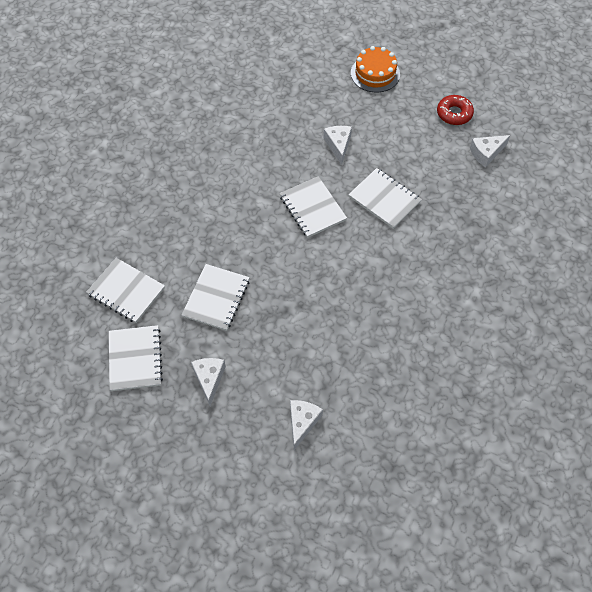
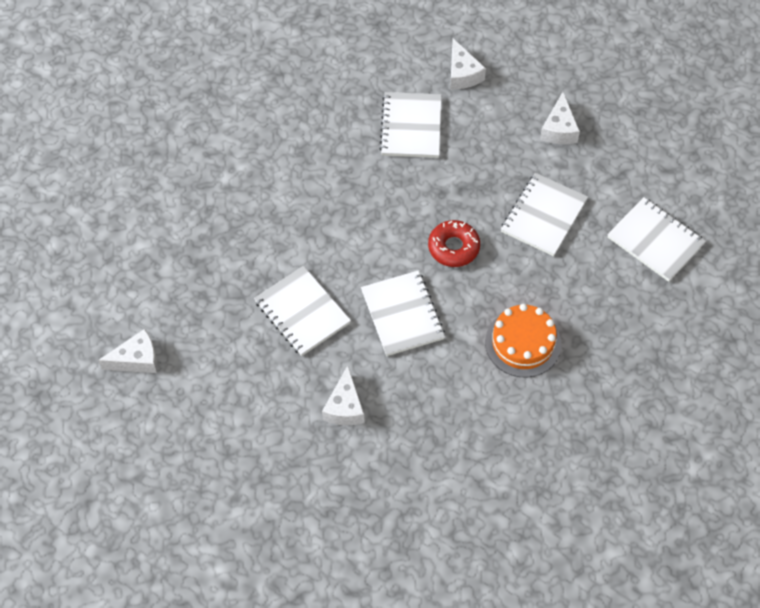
camera: 170 degrees left, 0 degrees up
white notebook [109,325,163,391] -> white notebook moved to [379,92,442,158]
white cheese [290,400,323,450] -> white cheese turned 45 degrees counterclockwise [450,38,486,89]
orange cake [351,46,400,93] -> orange cake moved to [485,304,561,378]
red donut [437,95,474,125] -> red donut moved to [428,220,480,267]

